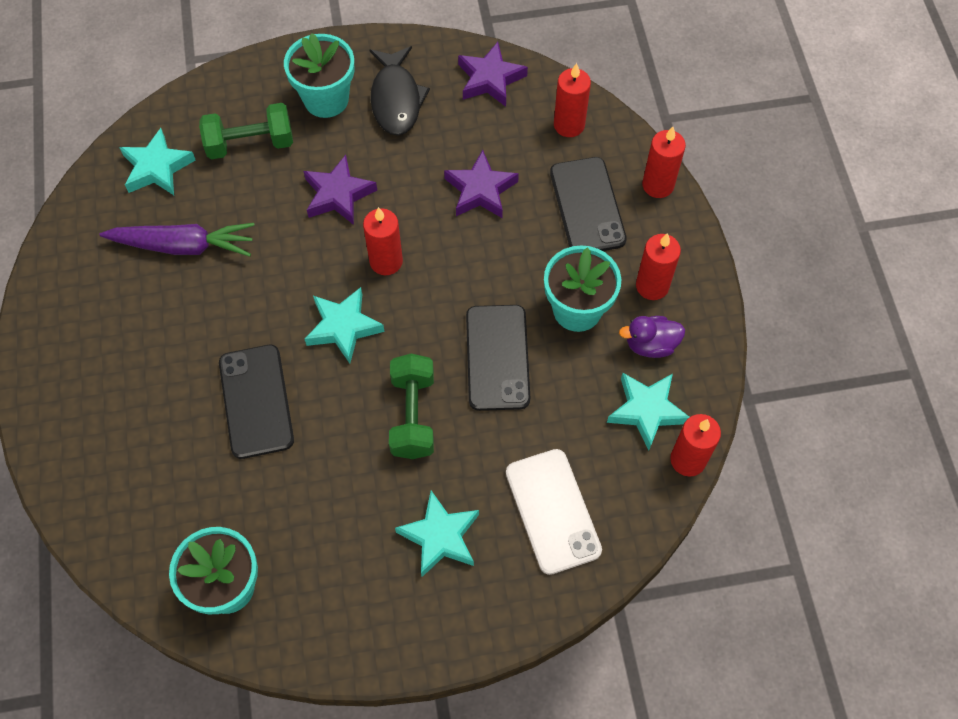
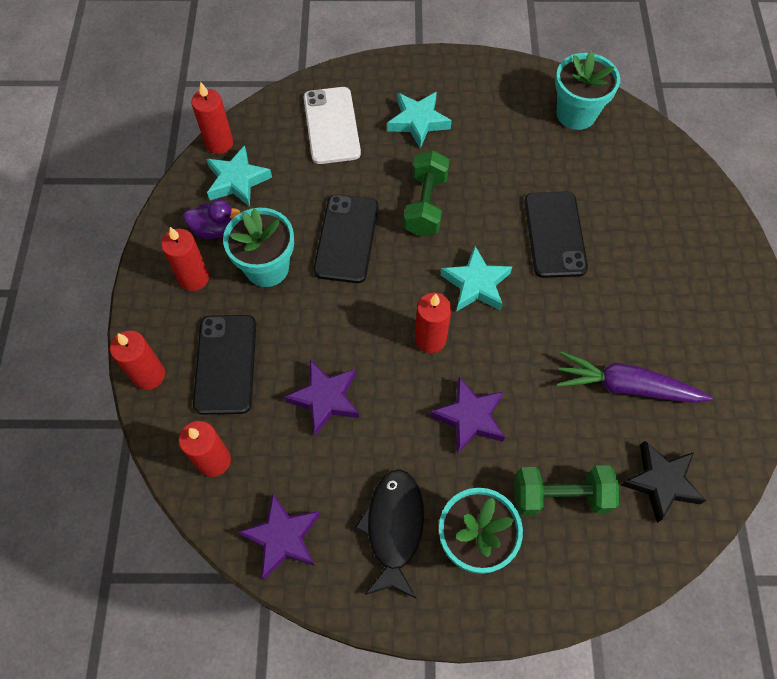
camera: 170 degrees left, 0 degrees up
turquoise star [119,128,195,195] -> black star [621,441,706,523]

